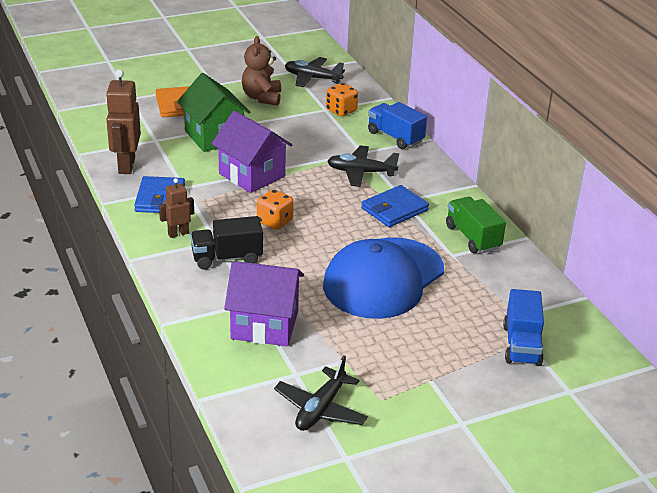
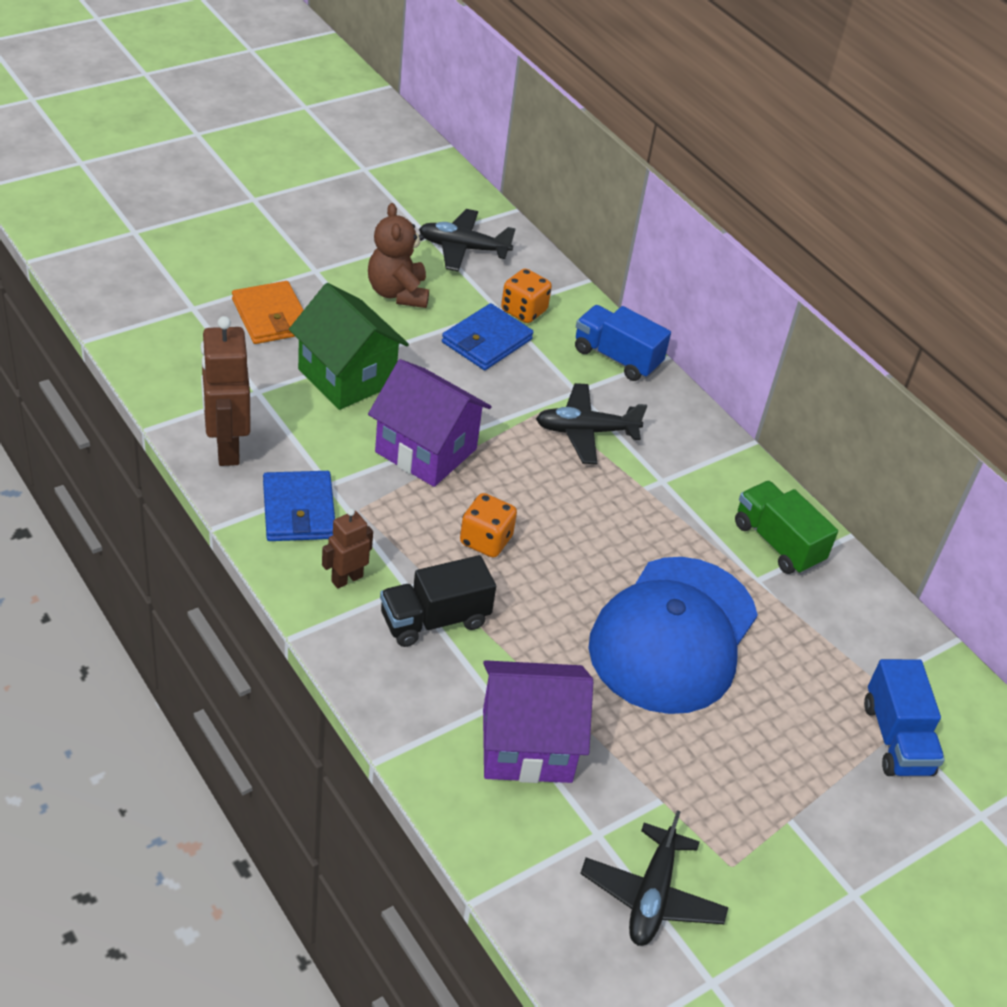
camera: 15 degrees left, 10 degrees up
blue wallet [361,185,429,227] -> blue wallet moved to [442,303,533,370]

